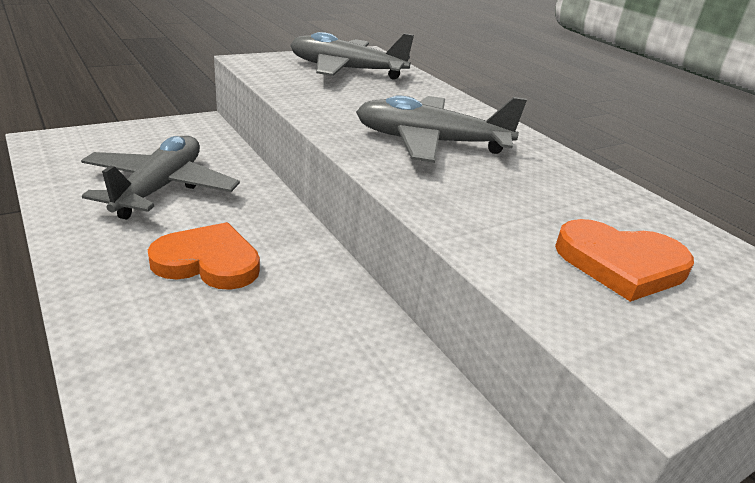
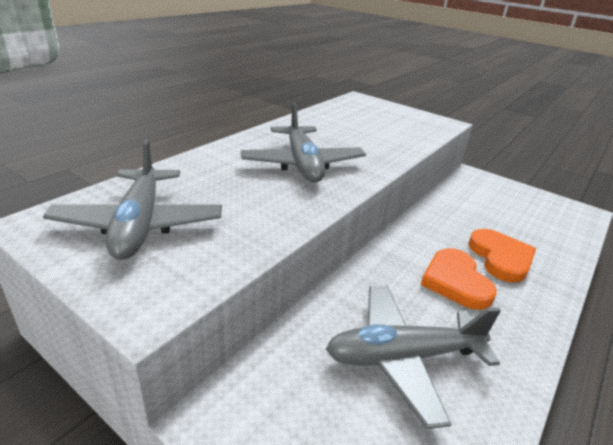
camera: 110 degrees left, 0 degrees up
orange heart [555,219,694,302] -> orange heart moved to [468,229,536,283]

